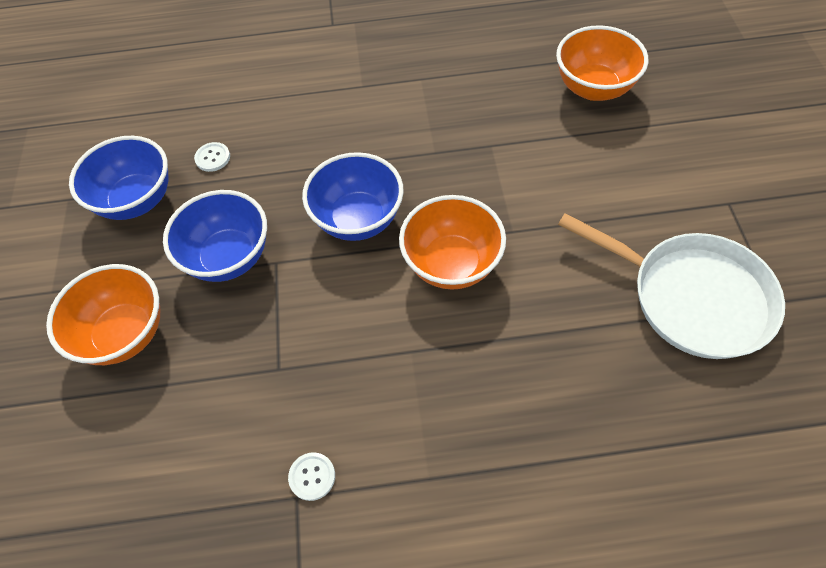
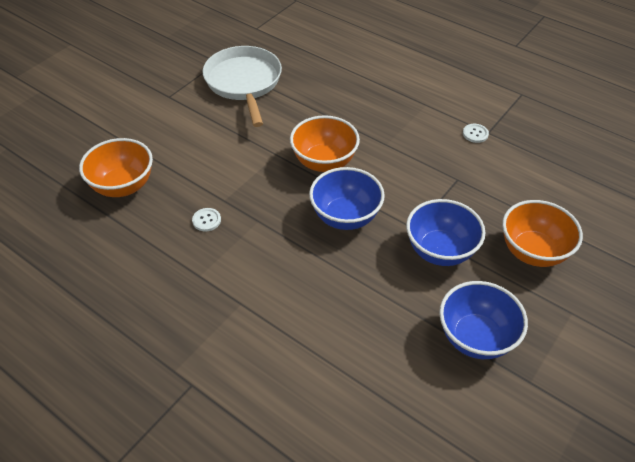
camera: 140 degrees left, 10 degrees down
white button [194,142,230,172] -> white button moved to [192,208,221,232]

